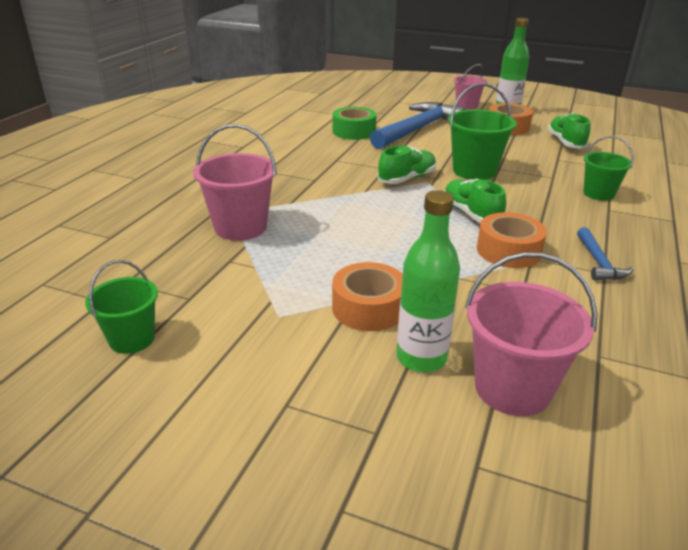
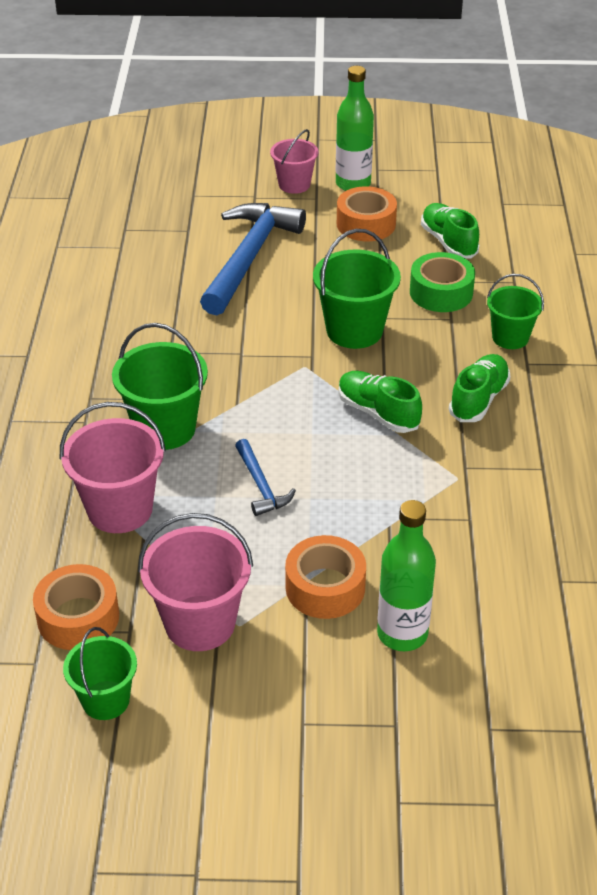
camera: 20 degrees left, 10 degrees up
green tape [333,107,377,140] -> green tape moved to [410,252,475,312]
green shoe [377,146,436,184] -> green shoe moved to [449,354,511,422]
pink bucket [465,252,598,416] -> pink bucket moved to [138,513,253,651]
orange tape [477,212,547,268] -> orange tape moved to [33,564,119,650]
blue hammer [577,227,634,280] -> blue hammer moved to [235,439,296,516]
none -> green bucket [112,323,208,450]

